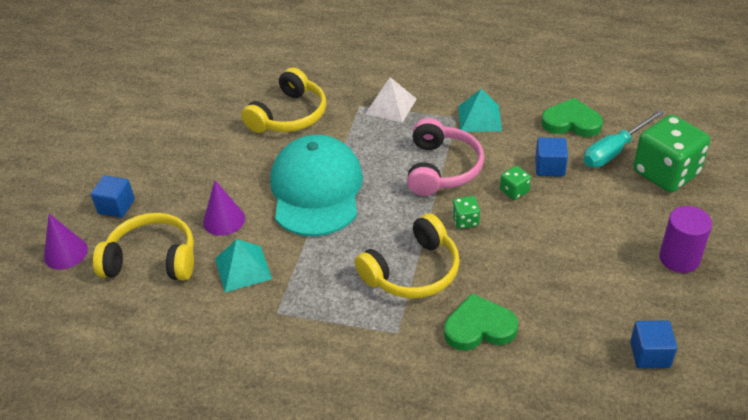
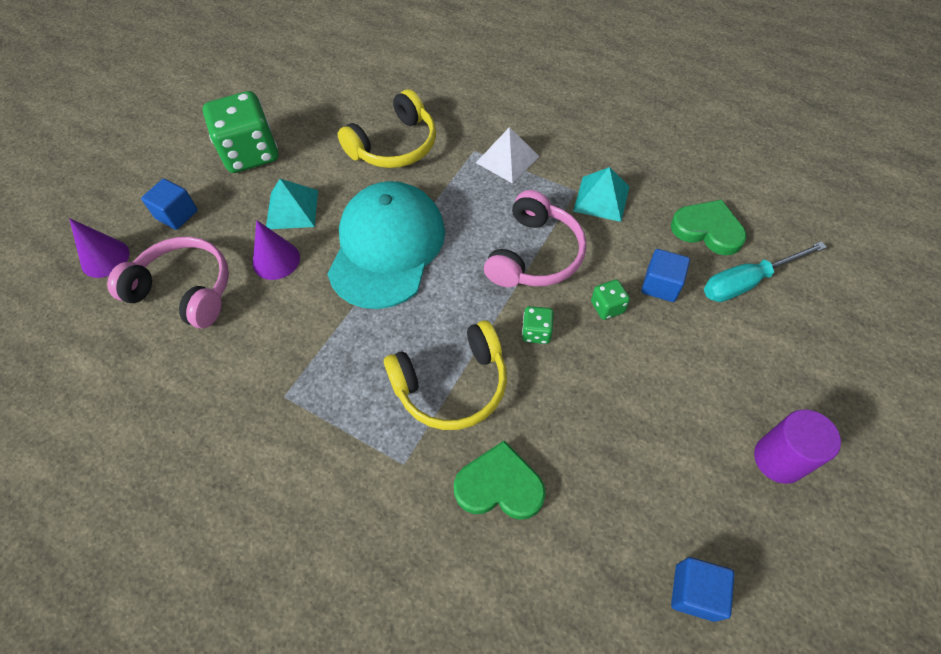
camera: 15 degrees right, 15 degrees up
yellow headphones [93,213,194,281] -> pink headphones [107,237,229,329]
turquoise pyramid [215,239,272,292] -> turquoise pyramid moved to [266,179,318,229]
green dice [633,115,710,192] -> green dice moved to [203,91,278,173]

